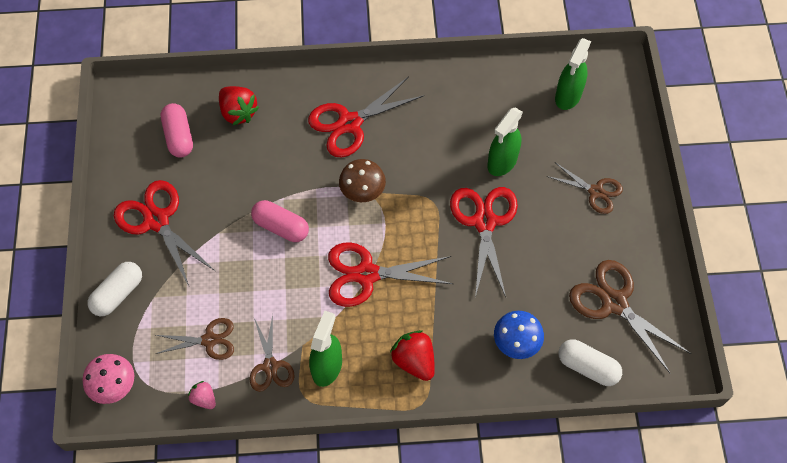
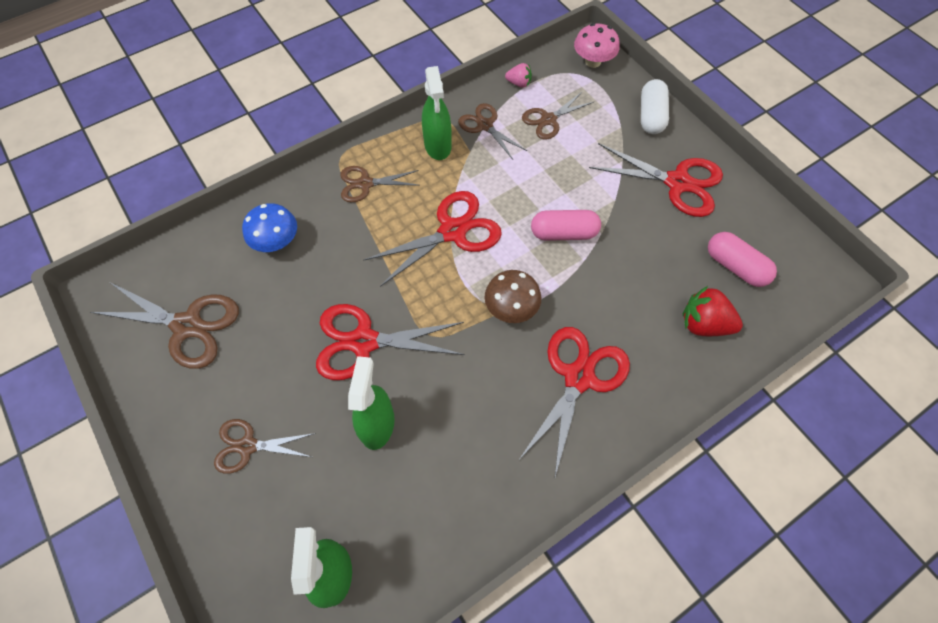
camera: 150 degrees right, 0 degrees up
red strawberry [390,330,435,381] -> brown scissors [340,166,420,202]
red scissors [450,187,518,298] -> red scissors turned 120 degrees clockwise [316,304,465,380]
white capsule [559,339,622,386] -> none

